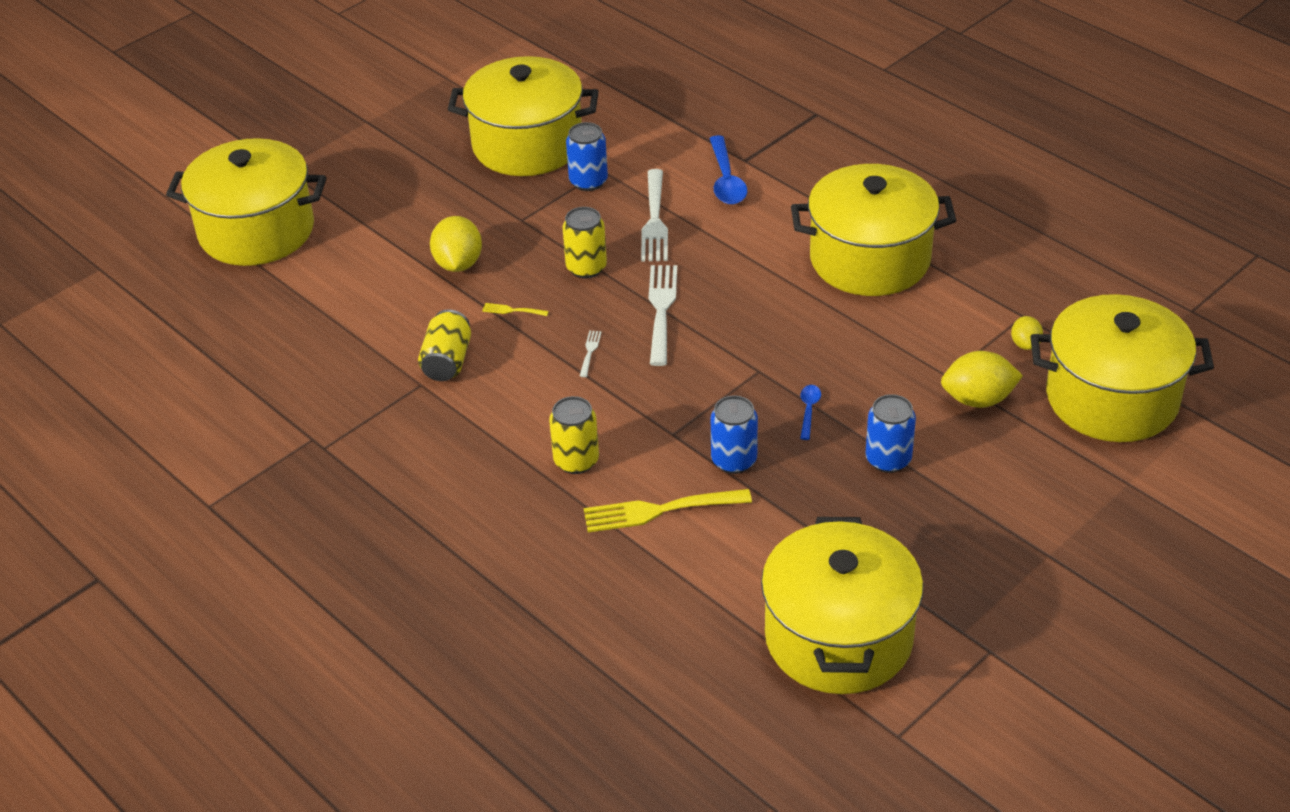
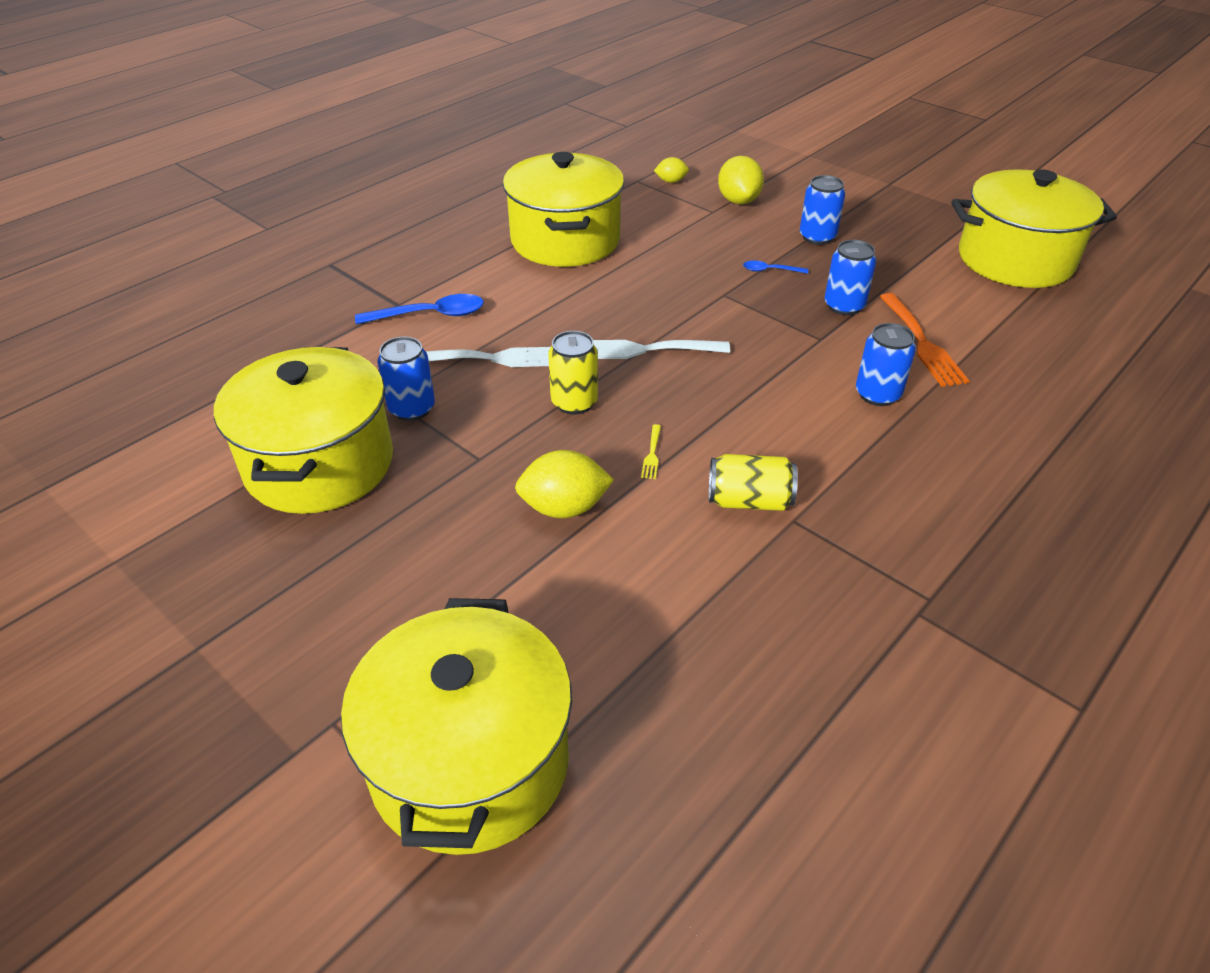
camera: 95 degrees left, 0 degrees up
yellow can [549,396,599,474] -> blue can [856,323,916,406]
white fork [580,330,602,377] -> none
yellow fork [584,489,752,532] -> orange fork [880,293,969,387]
yellow pot [1031,294,1214,442] -> none

